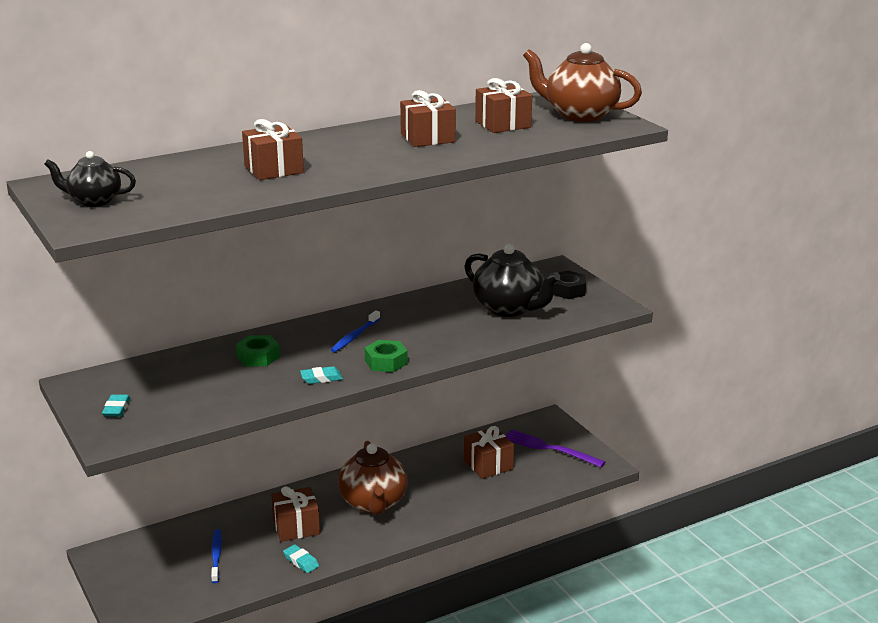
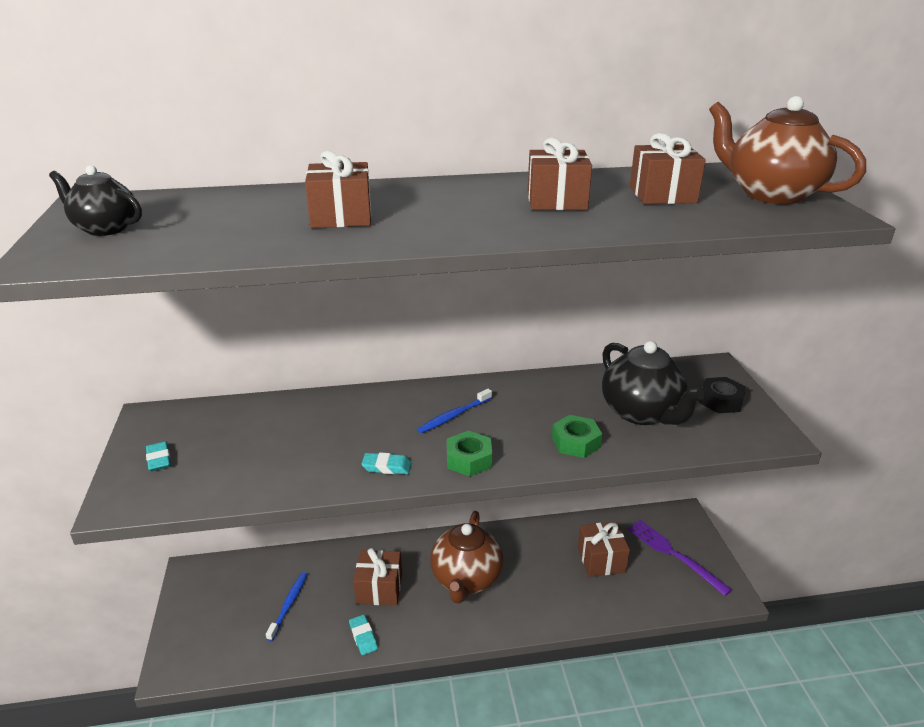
camera: 20 degrees right, 5 degrees up
turquoise eraser [102,394,130,417] -> turquoise eraser turned 45 degrees counterclockwise [146,441,171,471]
green nut [236,335,280,366] -> green nut moved to [552,415,602,458]

